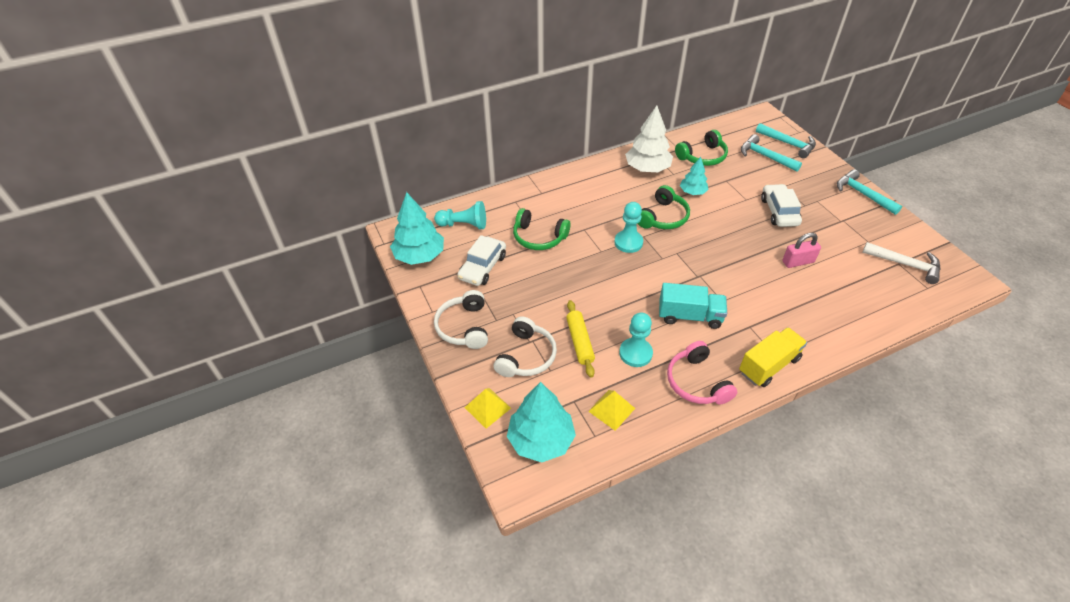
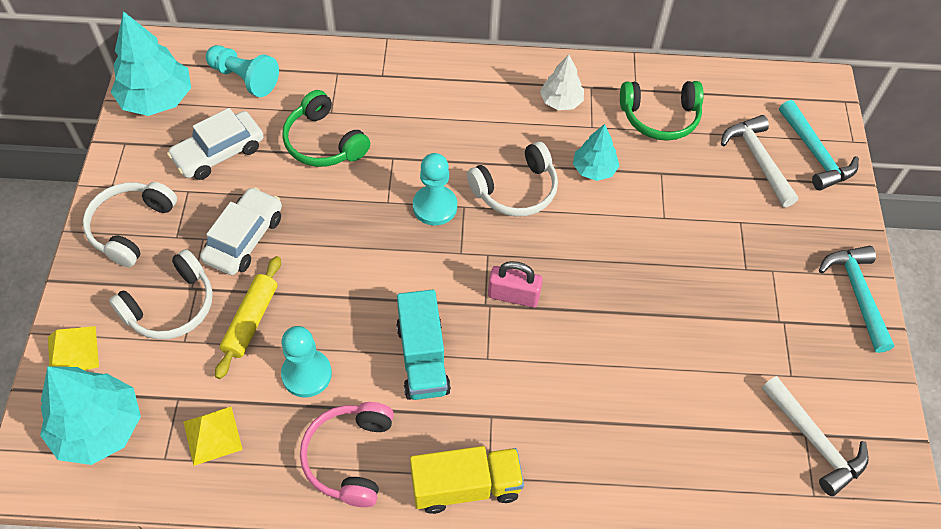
camera: 25 degrees right, 10 degrees up
white tree [625,106,673,172] -> white tree [540,54,584,110], size x0.58
green headphones [637,185,690,229] -> white headphones [467,141,558,217]
turquoise truck [659,283,727,329] -> turquoise truck turned 45 degrees clockwise [396,290,451,400]
turquoise hammer [741,134,802,171] -> white hammer [721,115,798,207]
white car [761,184,802,227] -> white car moved to [200,187,282,275]
pink padlock [782,233,821,268] -> pink padlock moved to [488,261,543,308]

